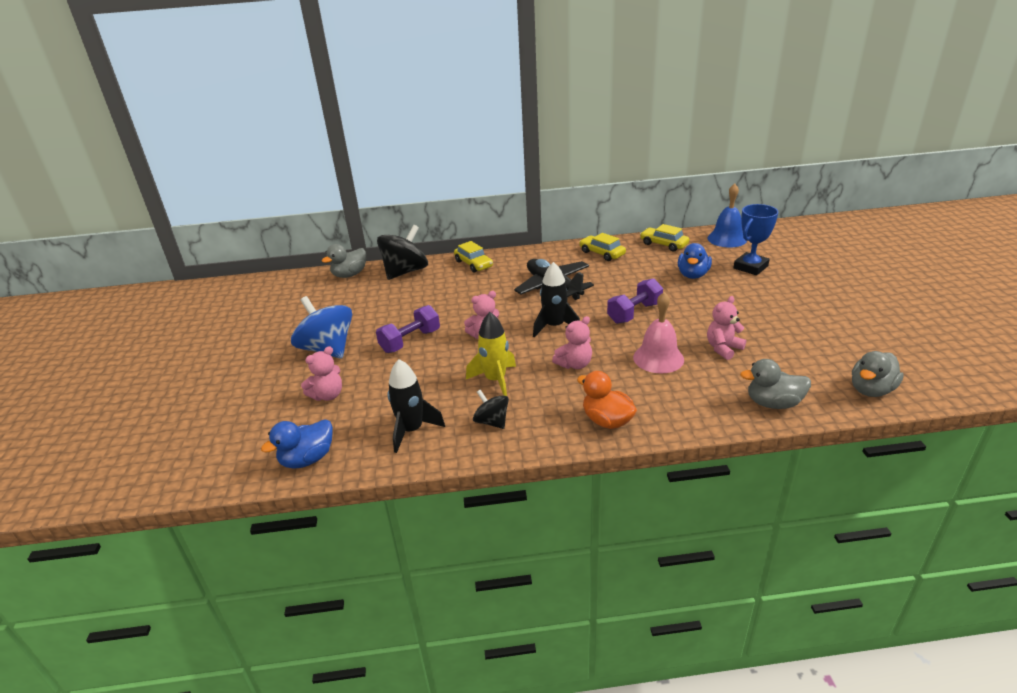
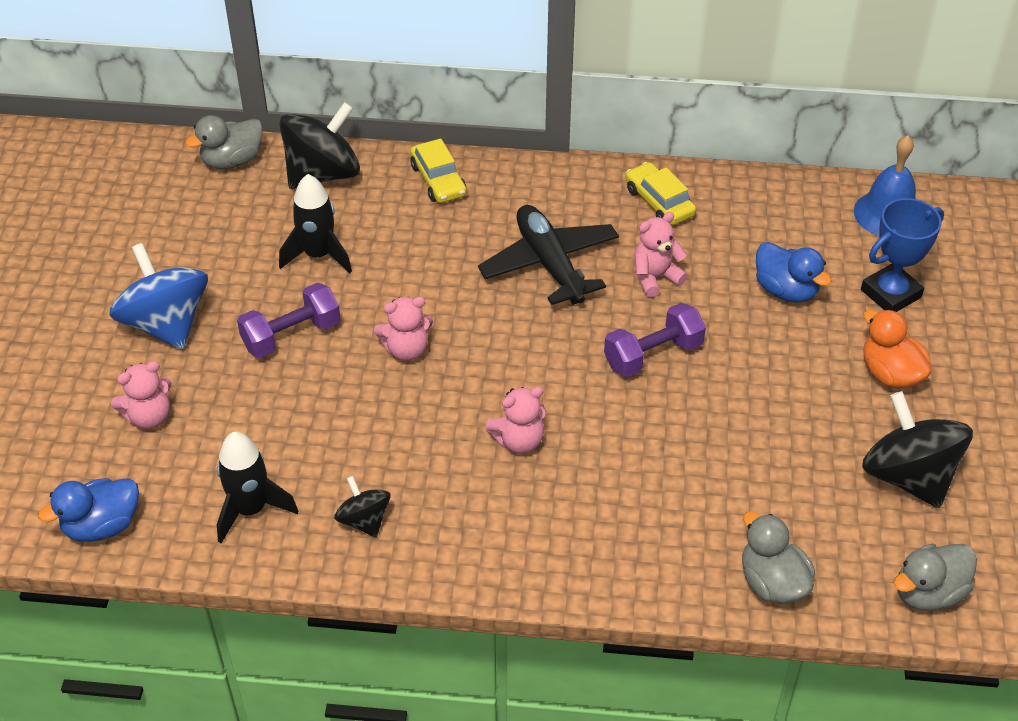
camera: 10 degrees right, 15 degrees up
yellow rocket [466,312,516,396] -> none
black rocket [533,262,580,338] -> black rocket moved to [279,174,352,273]
orange duck [577,371,637,429] -> orange duck moved to [863,309,931,389]
pink bell [633,292,684,373] -> none
yellow car [640,224,689,252] -> none
blue duck [678,243,712,279] -> blue duck turned 75 degrees counterclockwise [756,242,832,303]
pink teddy bear [707,296,746,360] -> pink teddy bear moved to [634,212,688,297]
grey duck [740,359,811,409] -> grey duck turned 45 degrees clockwise [742,511,815,604]
none -> black spinning top [862,391,973,508]

